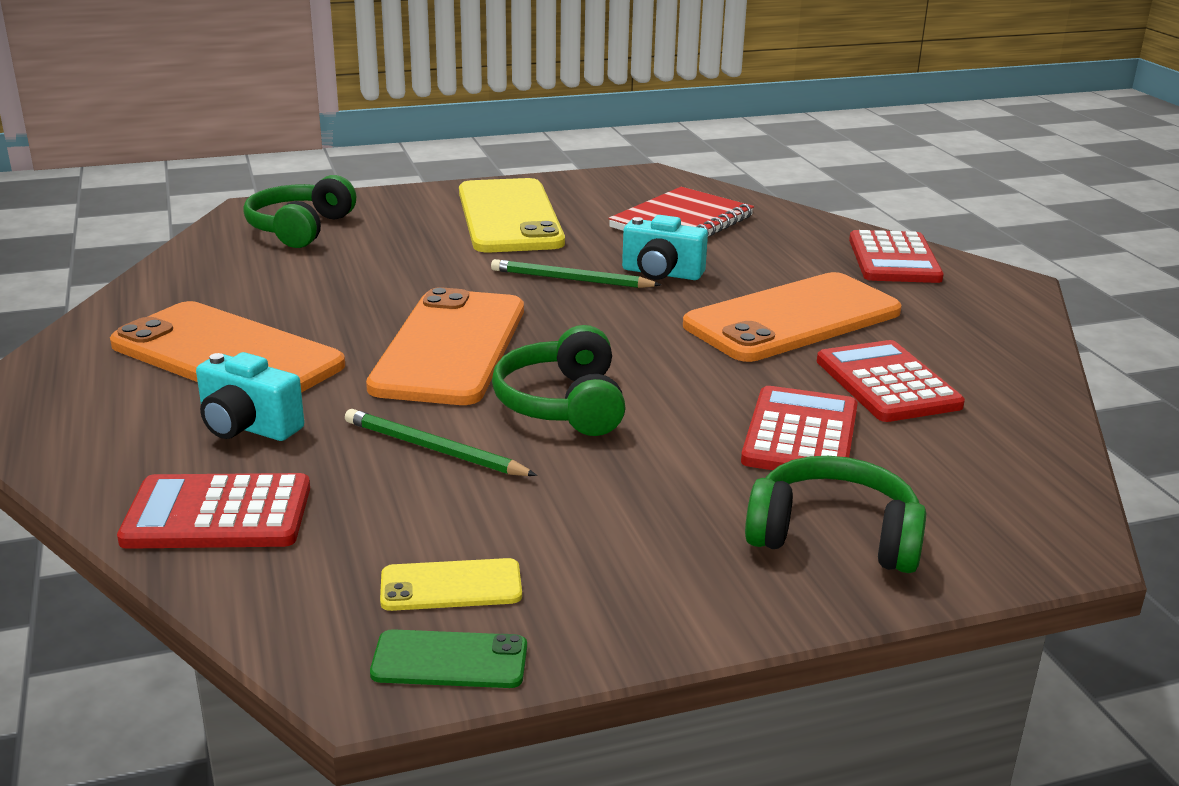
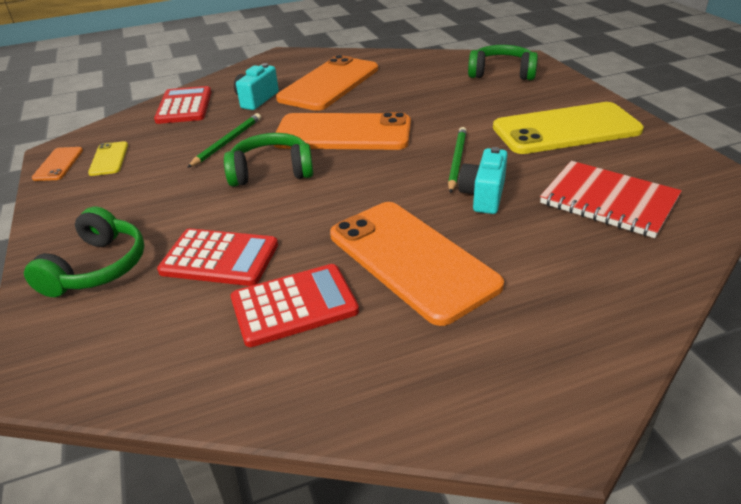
camera: 90 degrees right, 10 degrees up
green phone [370,629,527,688] -> orange phone [32,147,83,181]
red calculator [849,230,944,283] -> none

